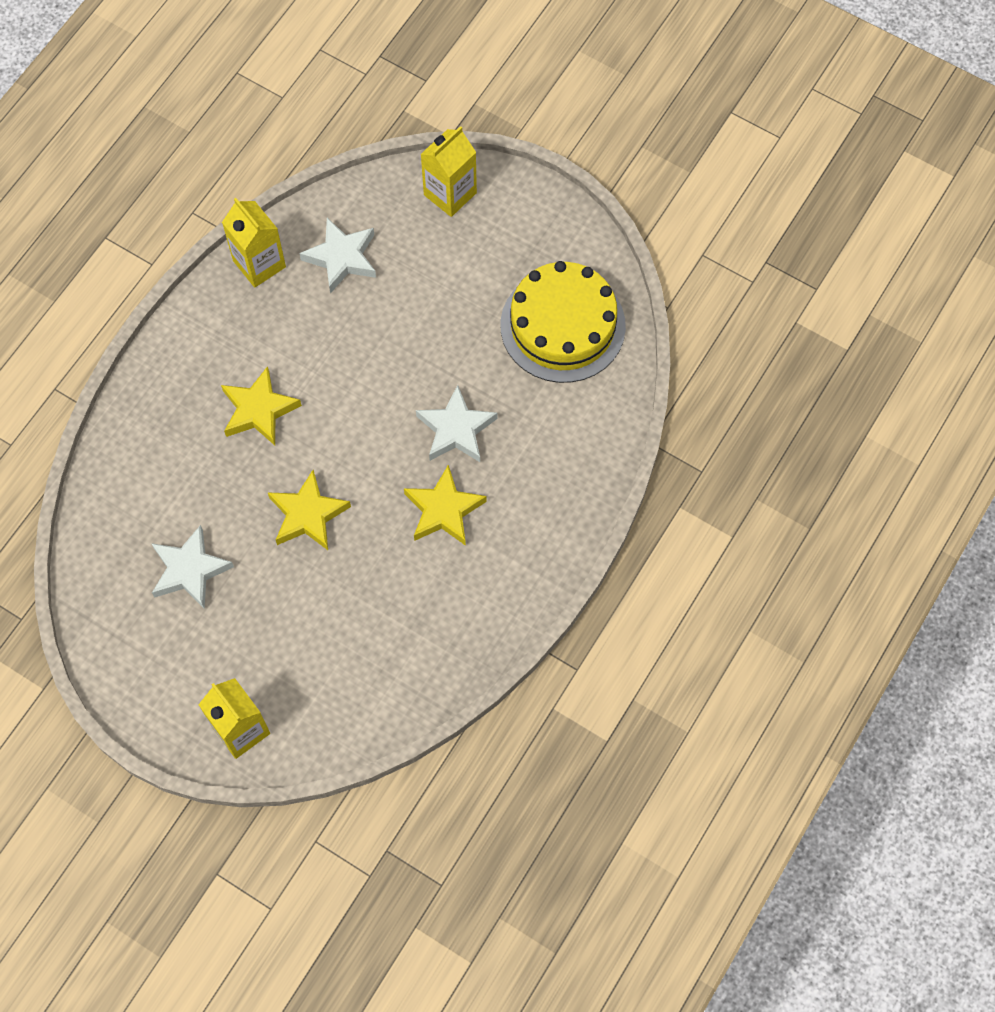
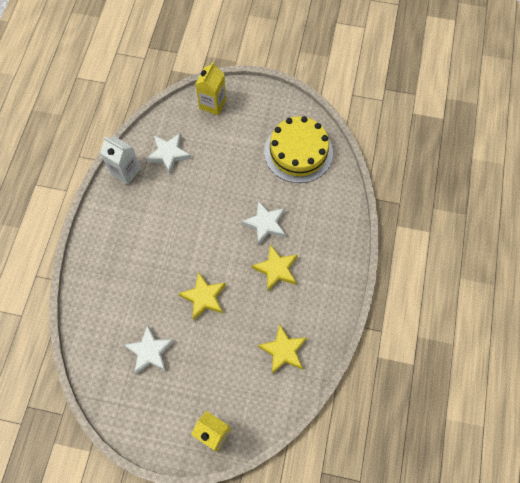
camera: 20 degrees left, 0 degrees up
yellow star [221,366,302,445] -> yellow star moved to [258,324,307,374]
yellow carton [222,198,286,287] -> white carton [100,136,141,185]

